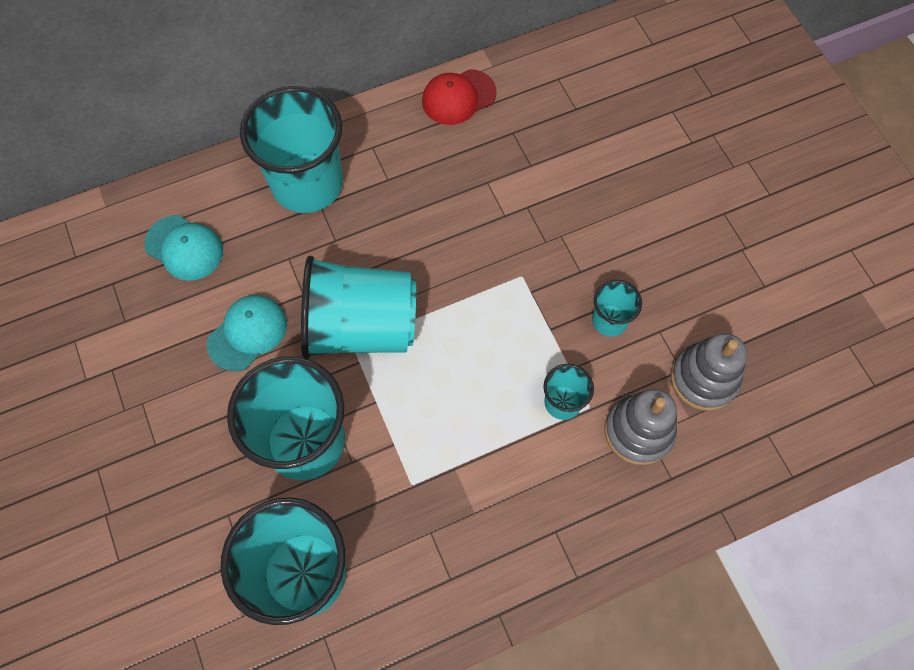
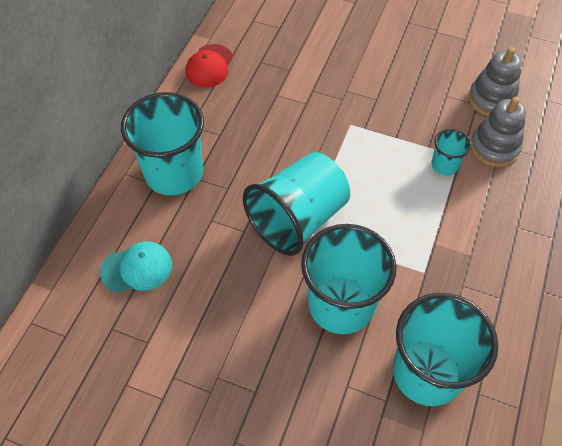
camera: 45 degrees left, 10 degrees down
turquoise cap [207,295,287,371] -> none
turquoise cup [592,280,642,336] -> none

